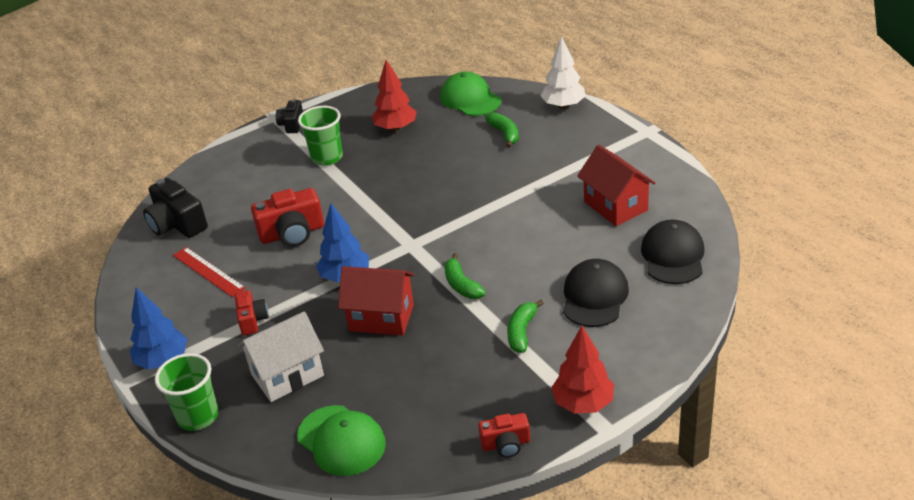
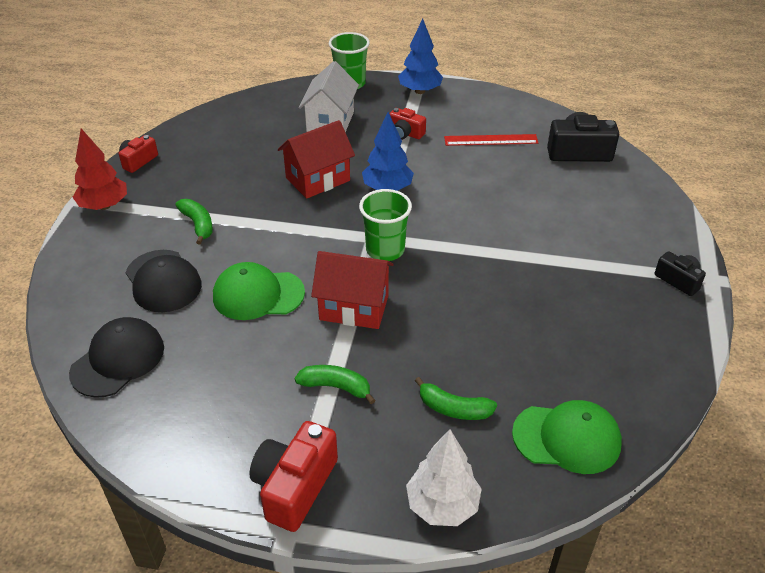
camera: 130 degrees right, 5 degrees up
red camera [251,188,324,247] -> red camera moved to [249,421,338,532]
green cap [297,405,386,476] -> green cap moved to [213,262,305,320]
green cup [298,106,343,166] -> green cup moved to [359,189,412,261]
red tree [372,60,417,132] -> none
green banana [444,253,486,299] -> green banana moved to [295,365,376,404]
red house [577,145,655,226] -> red house moved to [311,251,394,329]
black cap [641,220,705,284] -> black cap turned 105 degrees counterclockwise [69,317,164,398]

